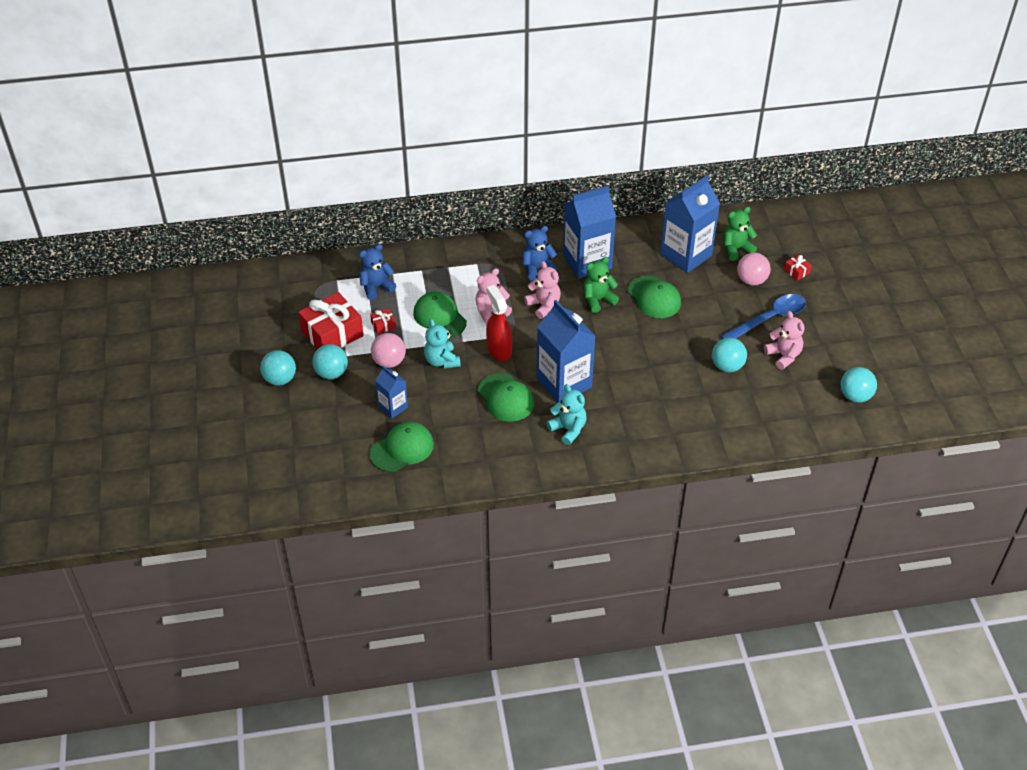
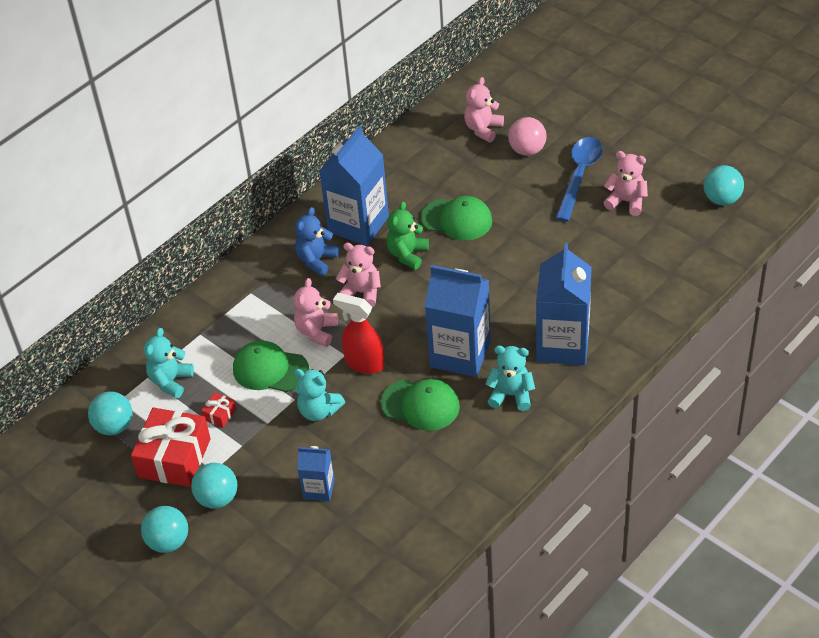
camera: 35 degrees left, 0 degrees up
blue teddy bear [359,244,397,300] -> turquoise teddy bear [144,328,194,398]
green cap [369,422,434,472] -> none
pink ball [371,333,406,368] -> none
blue carton [660,175,720,273] -> blue carton moved to [536,243,592,365]
turquoise ball [712,338,747,372] -> turquoise ball moved to [88,391,133,435]
green teddy bear [723,207,757,261] -> pink teddy bear [464,77,504,142]
red gift [784,255,812,281] -> none

